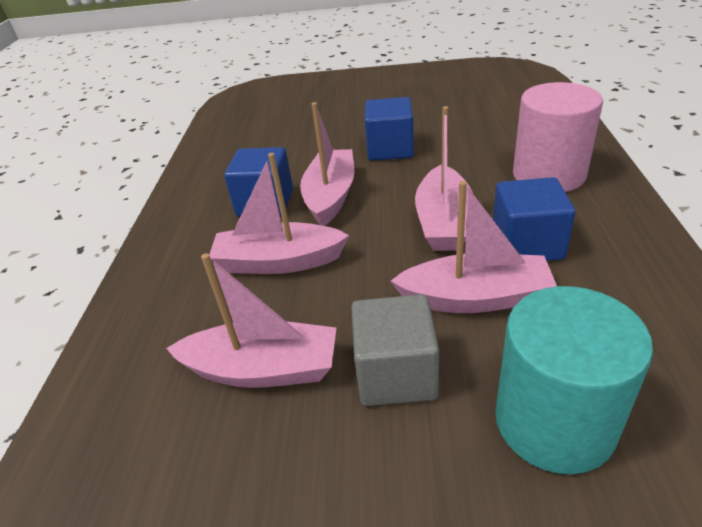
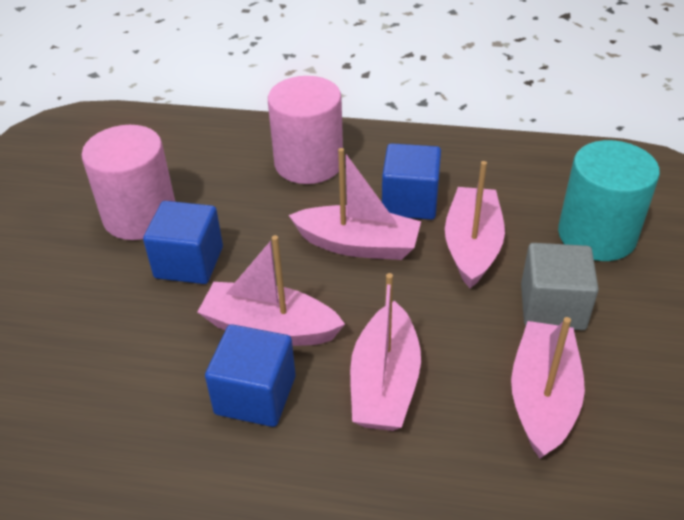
camera: 85 degrees left, 5 degrees up
none -> pink cylinder [82,125,175,240]

